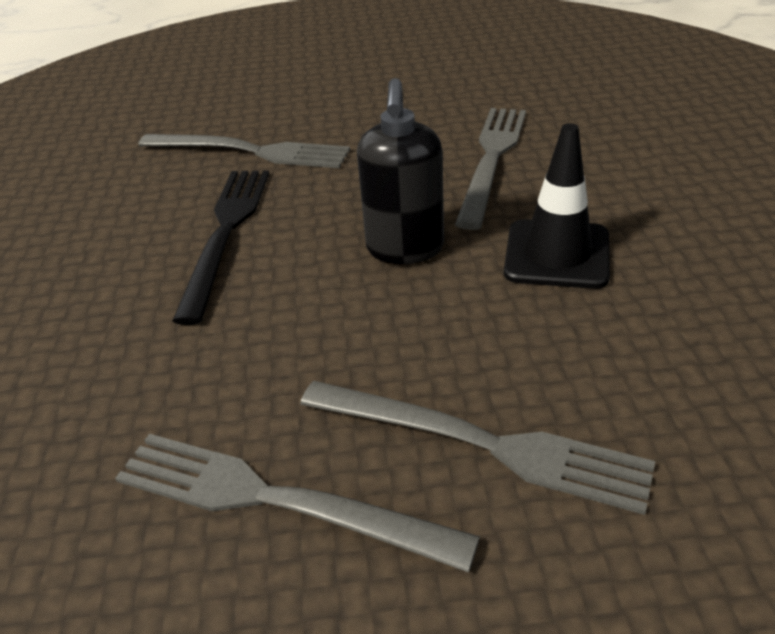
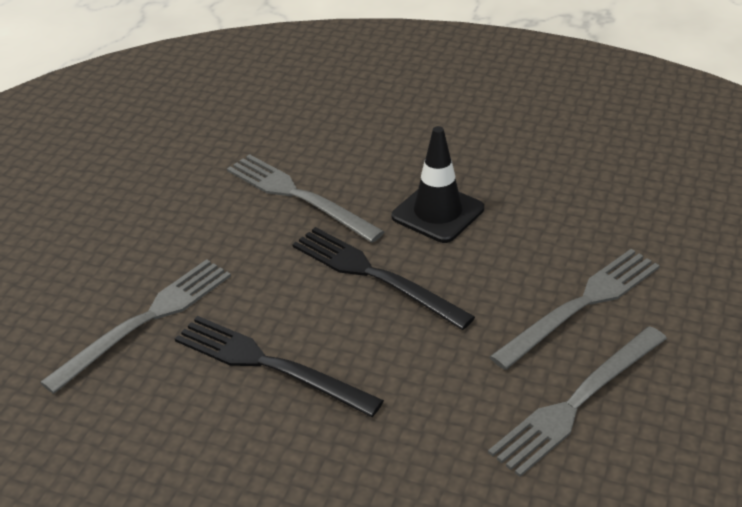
camera: 65 degrees left, 0 degrees up
black soap dispenser [357,78,444,264] -> black fork [292,227,475,330]

